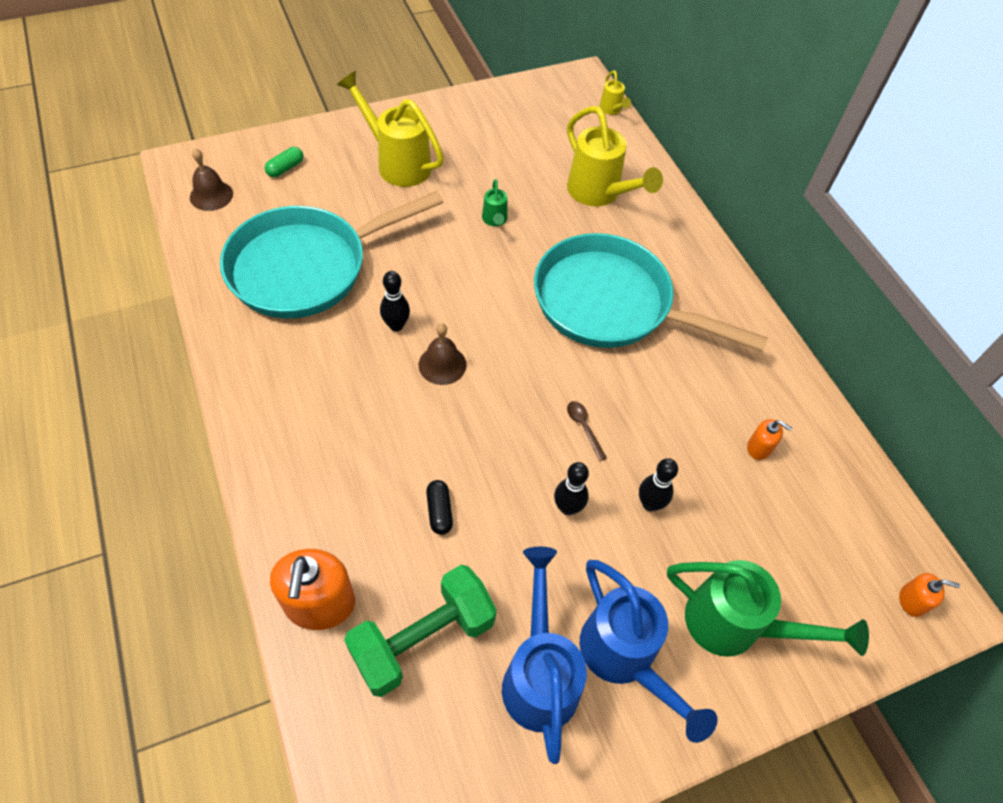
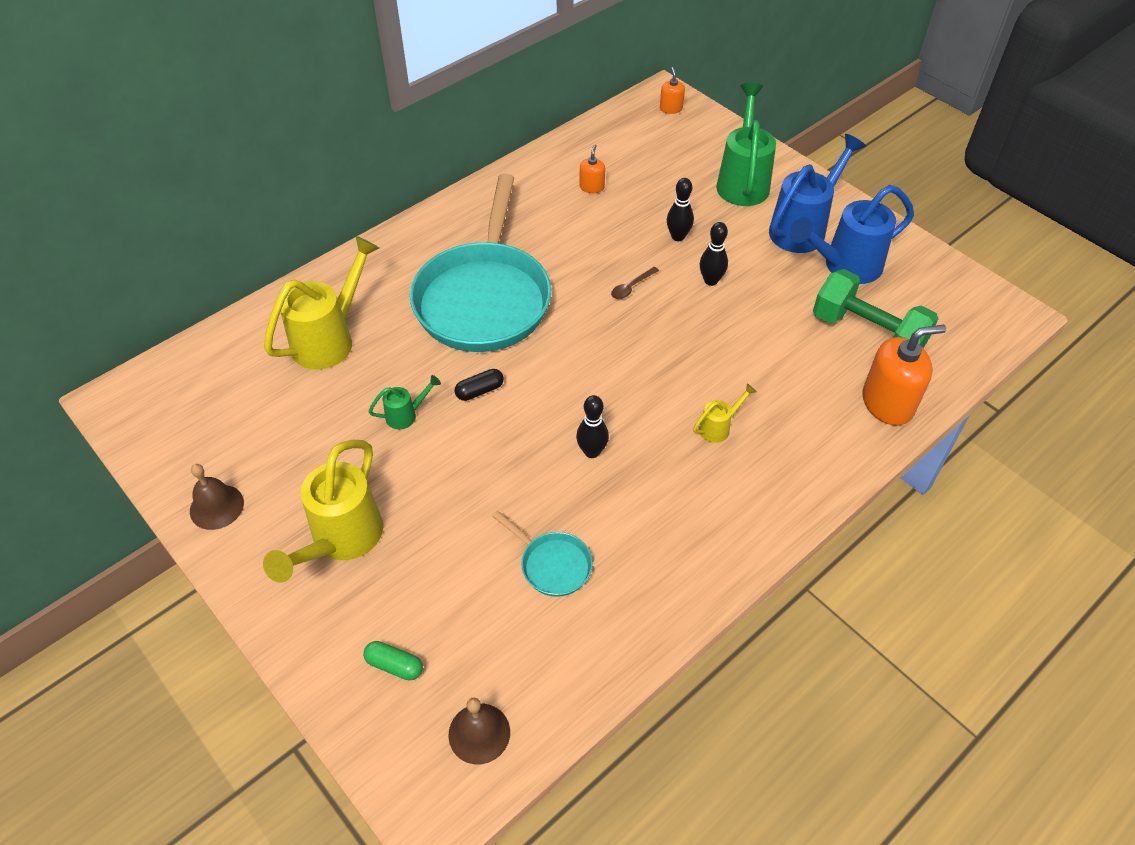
camera: 105 degrees left, 5 degrees down
turquoise pan [220,191,443,318] -> turquoise pan [492,511,593,597], size x0.42
brown bell [419,323,466,385] -> brown bell moved to [190,464,244,530]
black capsule [426,480,453,535] -> black capsule moved to [455,369,504,401]
yellow watering can [599,71,631,115] -> yellow watering can moved to [693,383,757,443]

